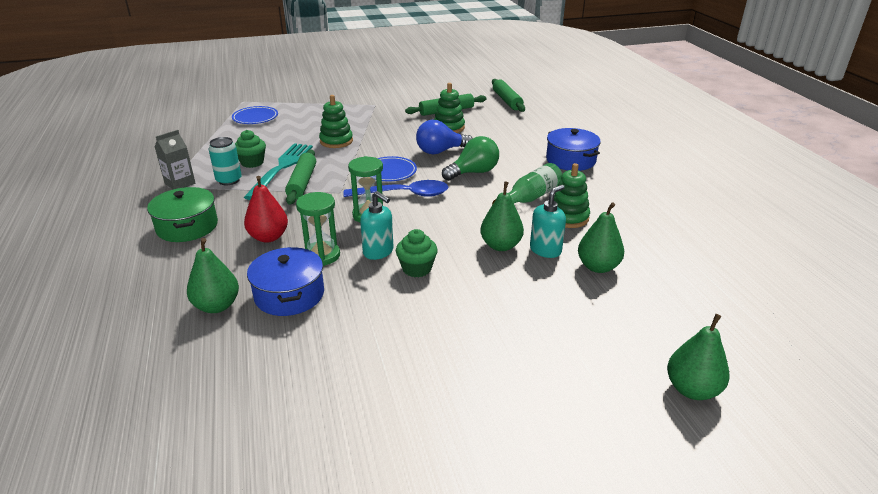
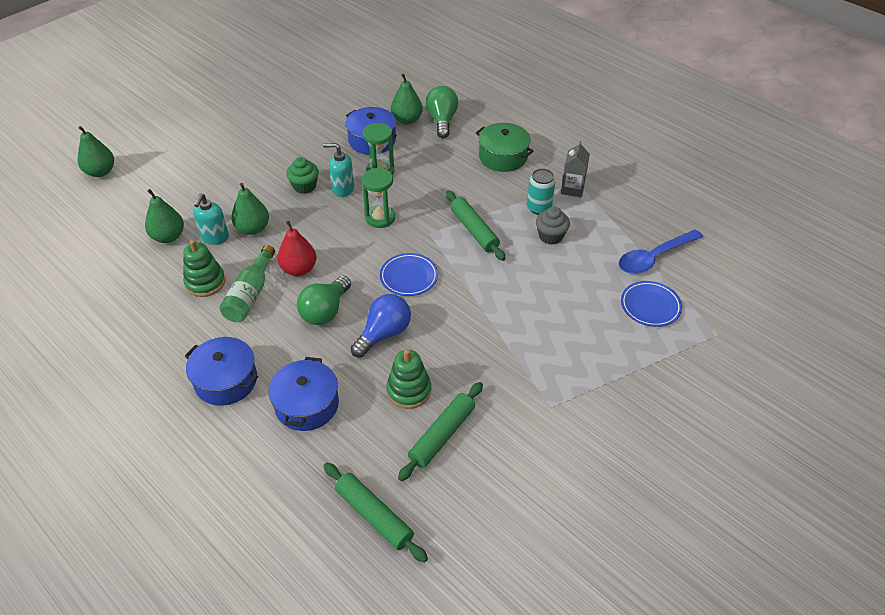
camera: 150 degrees right, 15 degrees up
green cupcake [235,130,266,168] -> grey cupcake [536,207,570,245]
turquoise fork [244,143,313,200] -> none
red pear [244,176,288,243] -> red pear moved to [277,221,316,276]
green stacking toy [319,95,353,148] -> none
blue spoon [343,180,448,197] -> blue spoon moved to [619,229,703,274]
none -> blue pot [269,357,339,431]
none -> green light bulb [426,86,458,138]

